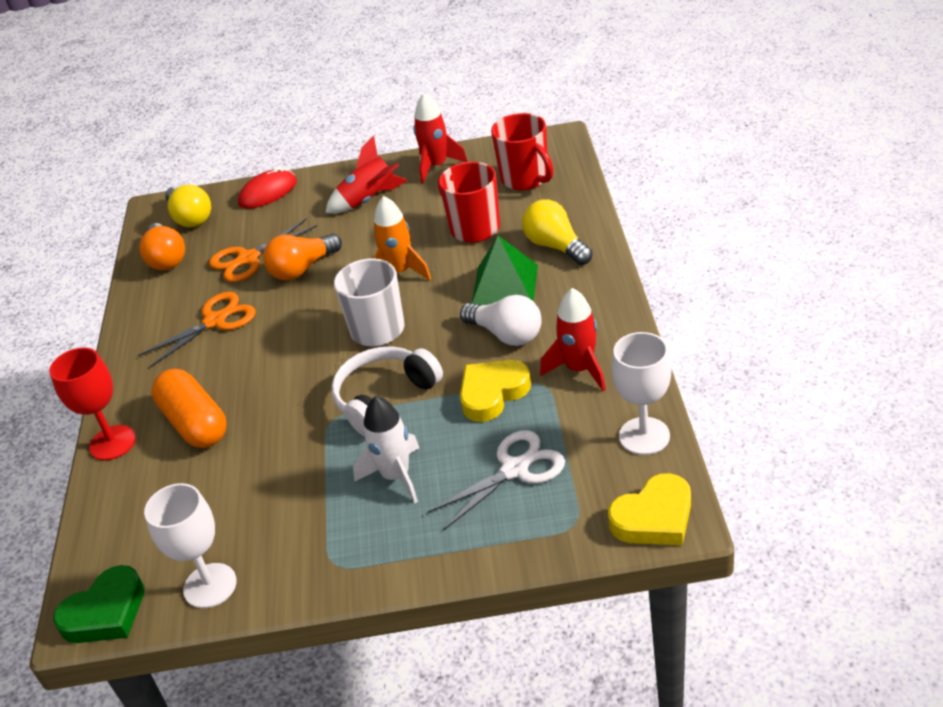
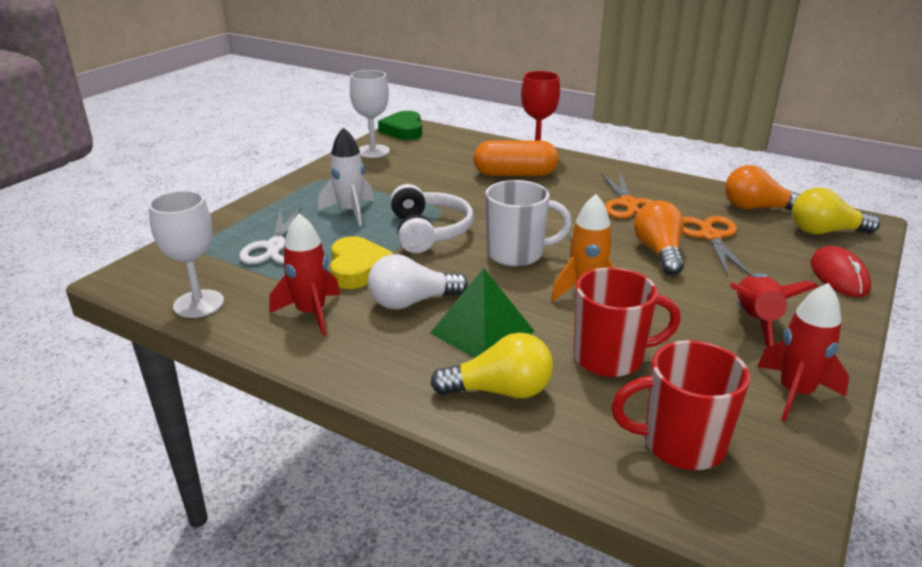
camera: 120 degrees right, 10 degrees down
yellow heart [608,473,691,545] -> none

